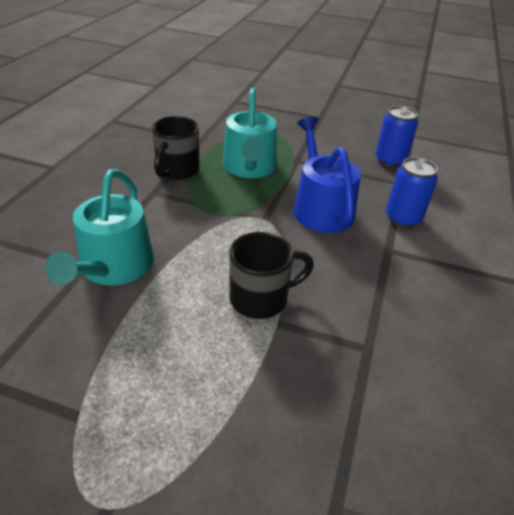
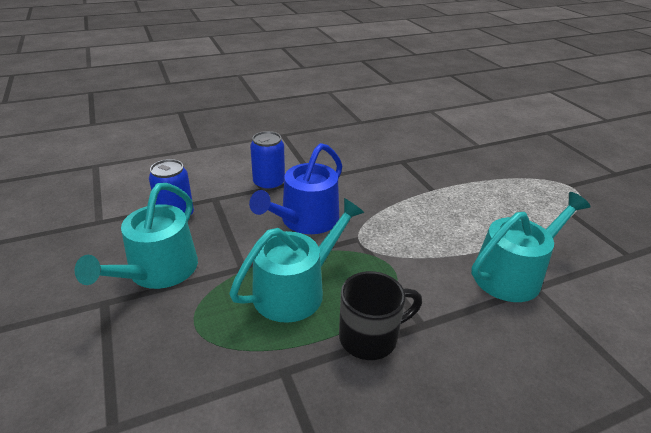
camera: 130 degrees left, 5 degrees down
black mug [229,232,314,319] -> none
none -> turquoise watering can [75,183,198,289]

